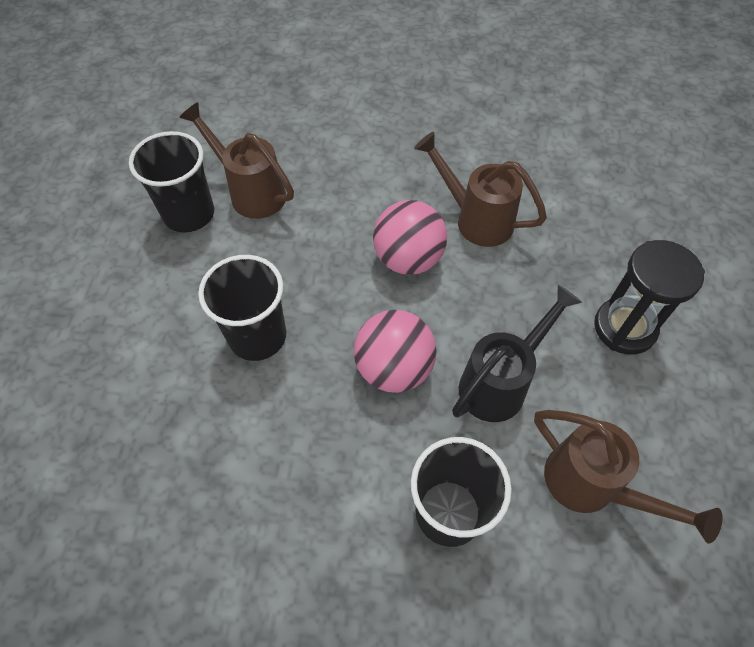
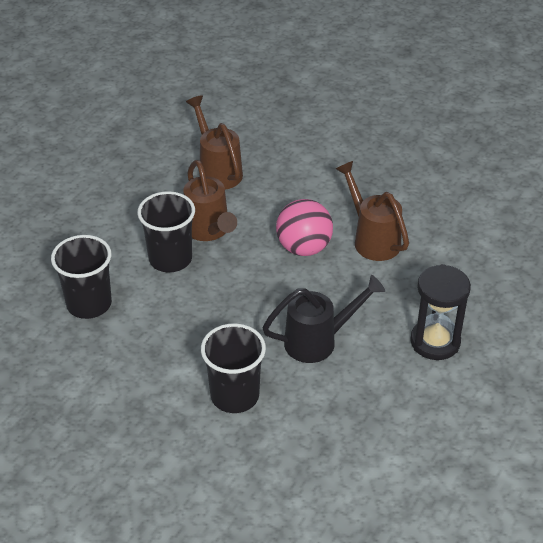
camera: 25 degrees right, 15 degrees down
black cup [129,131,214,233] -> black cup moved to [51,235,112,319]
pink ball [354,310,437,393] -> none
brown watering can [534,410,723,544] -> brown watering can moved to [184,160,237,241]

